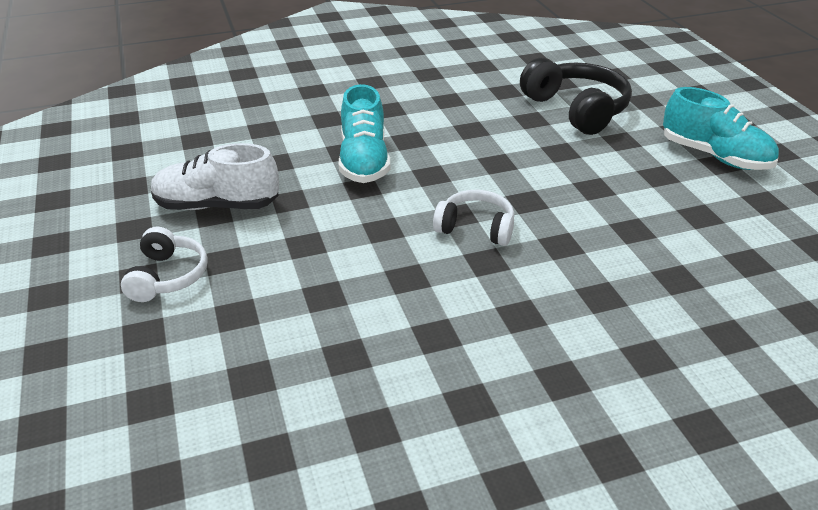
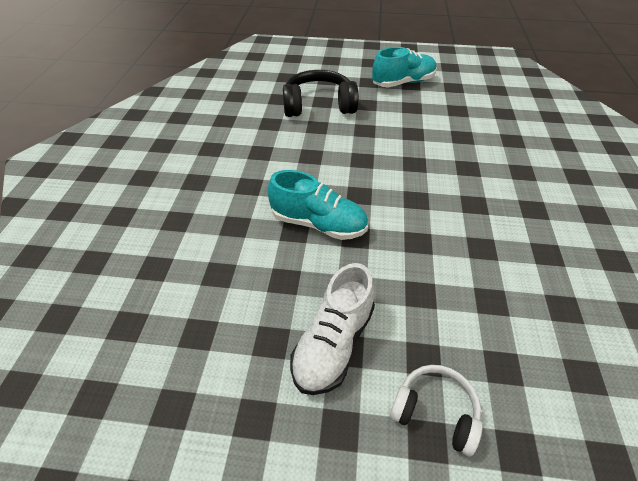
camera: 65 degrees left, 10 degrees up
white headphones [433,190,514,246] -> none

